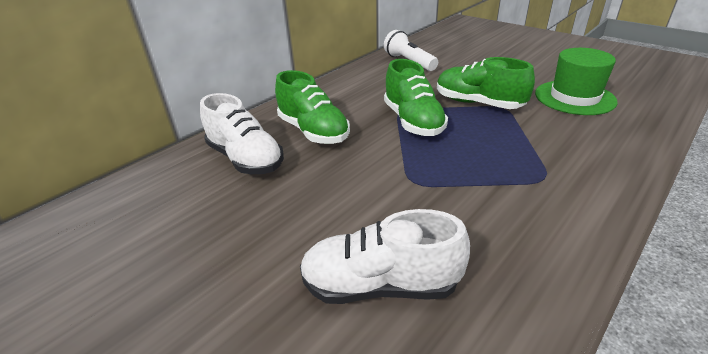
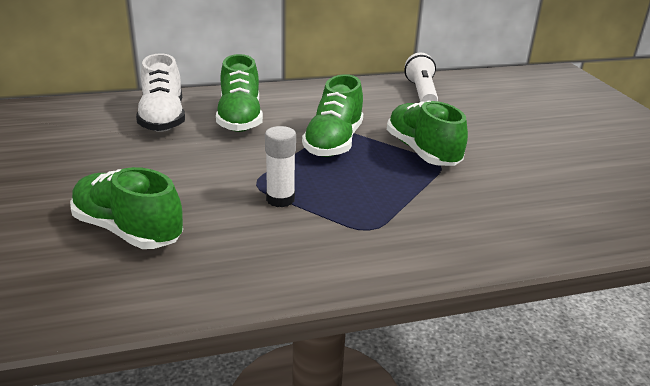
camera: 30 degrees right, 5 degrees down
white shoe [300,209,470,304] -> green shoe [70,167,183,249]
green hat [535,48,618,115] -> none
none -> white glue stick [265,126,296,207]

